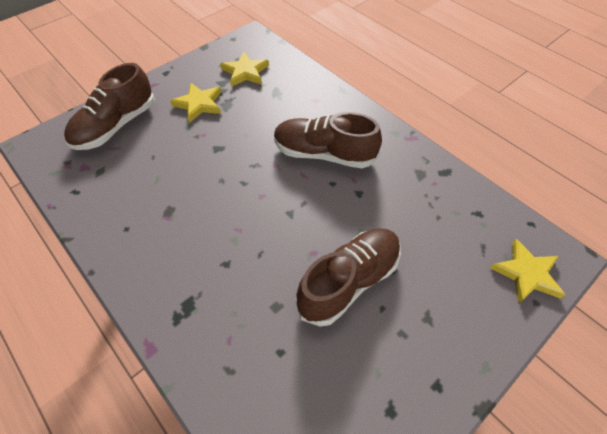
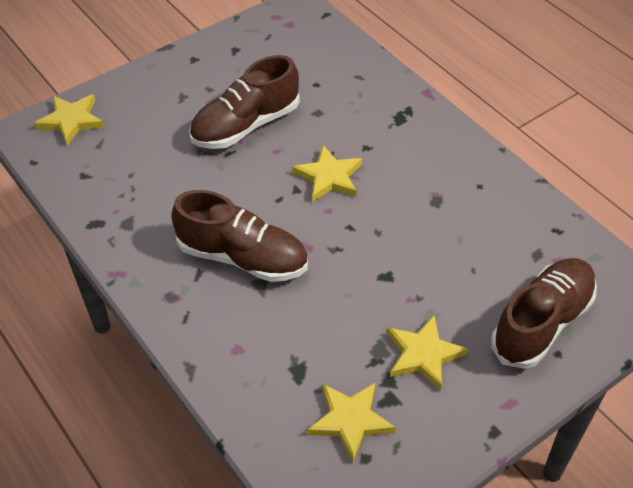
camera: 175 degrees left, 5 degrees down
none -> yellow star [292,145,362,202]

